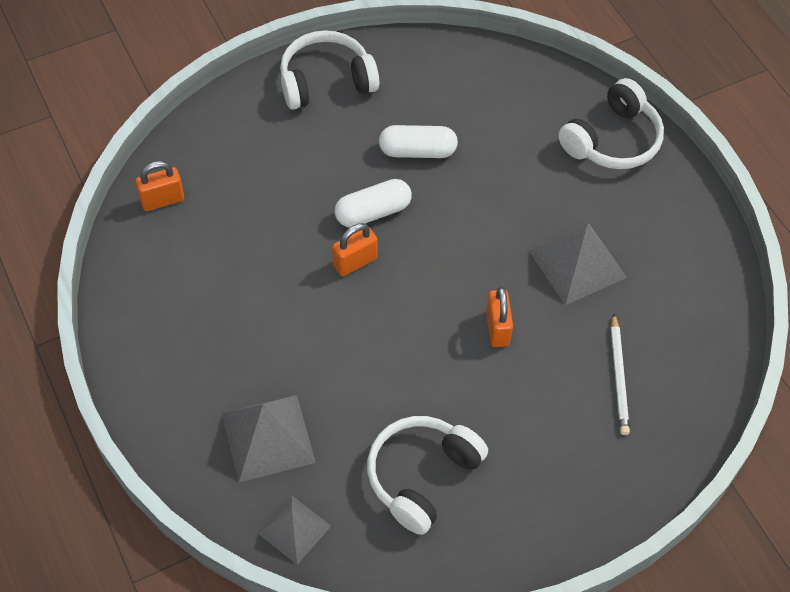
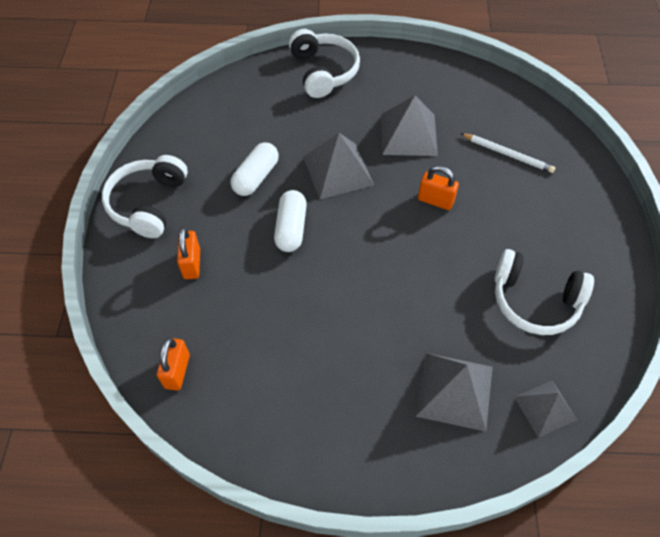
camera: 60 degrees left, 0 degrees up
orange padlock [332,223,378,276] -> orange padlock moved to [177,227,200,279]
white headphones [367,416,488,535] -> white headphones turned 45 degrees counterclockwise [495,249,594,335]
none -> grey pyramid [303,133,374,199]

